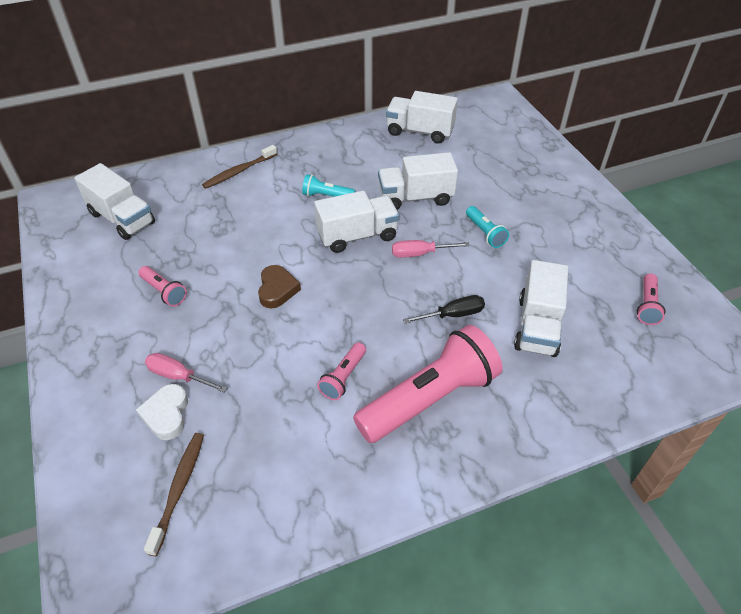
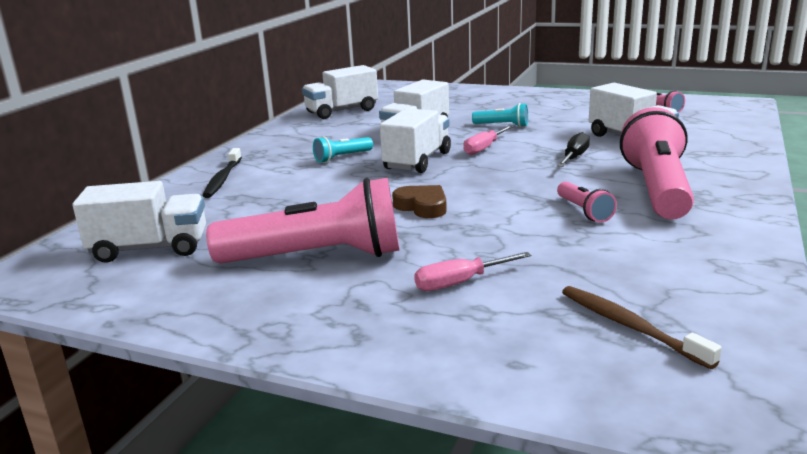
camera: 45 degrees left, 25 degrees down
white heart [136,384,188,440] -> none
pink flashlight [138,266,187,307] -> pink flashlight [206,178,399,264], size x2.21
brown toothbrush [202,145,277,189] -> black toothbrush [202,148,242,198]

